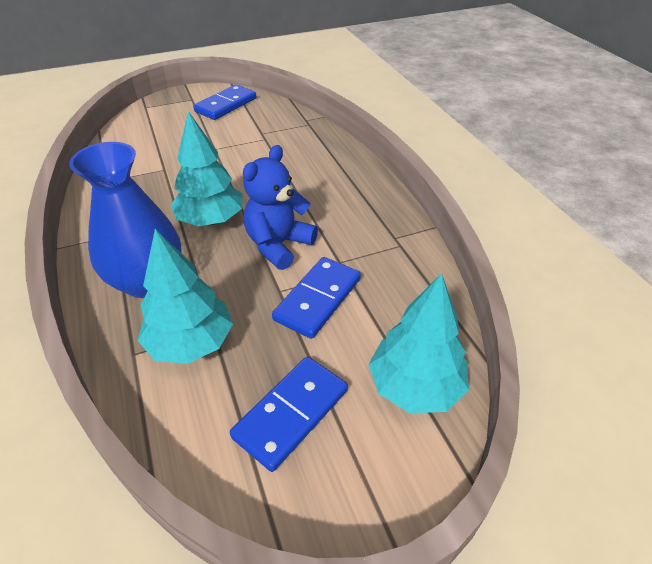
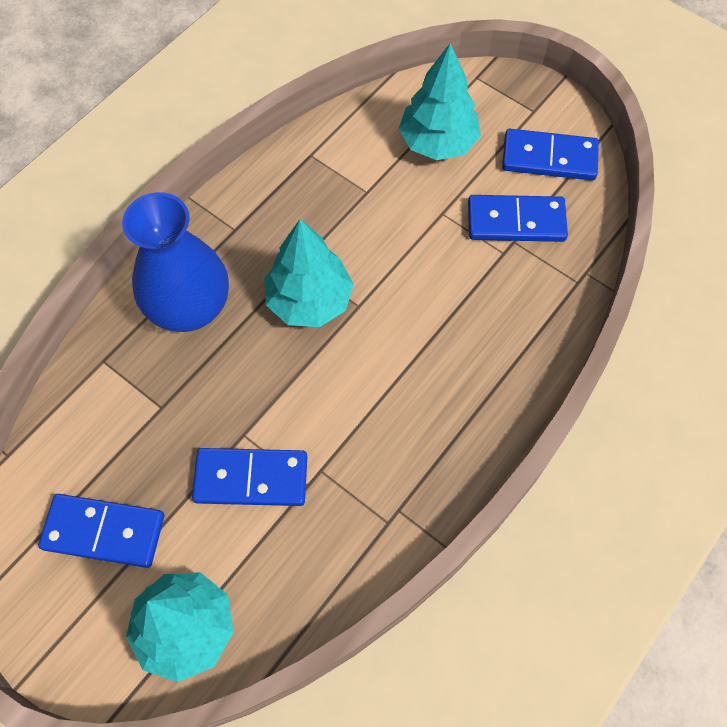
camera: 60 degrees right, 20 degrees up
turquoise tree [138,229,233,364] -> turquoise tree moved to [398,43,481,160]
blue teddy bear [243,145,318,270] -> none
none -> blue domino [468,195,568,242]

